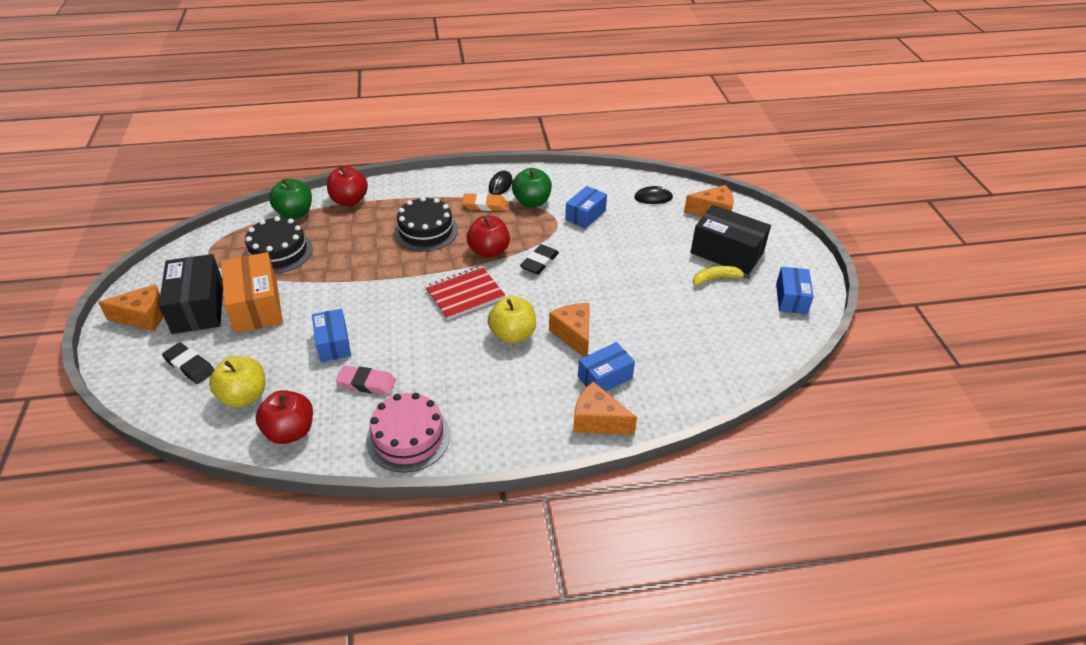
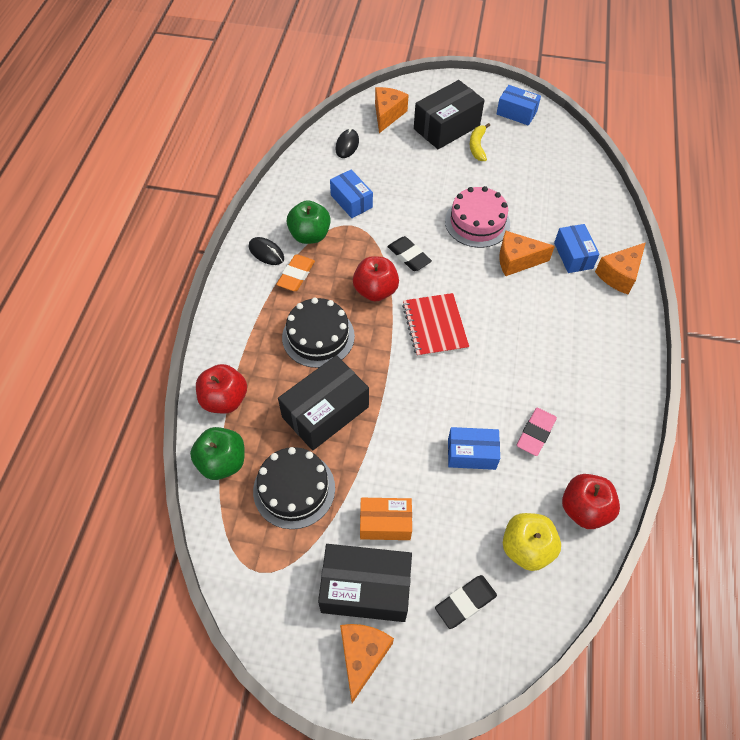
camera: 70 degrees left, 15 degrees up
orange box [221,252,283,333] -> orange box [360,498,412,540], size x0.63
pink cake [366,393,450,473] -> pink cake moved to [445,186,510,248]
yellow apple [488,296,536,343] -> none
none -> black box [278,355,369,451]

